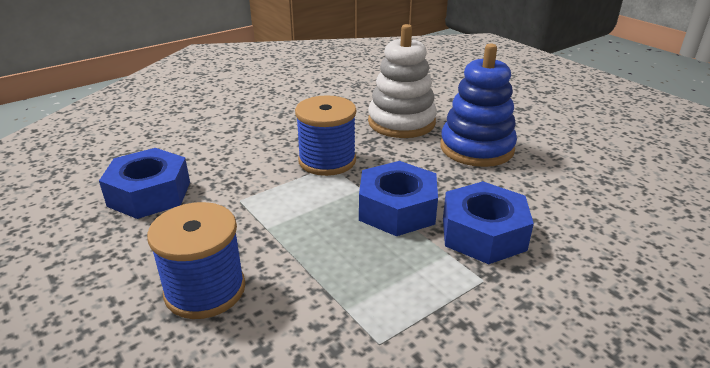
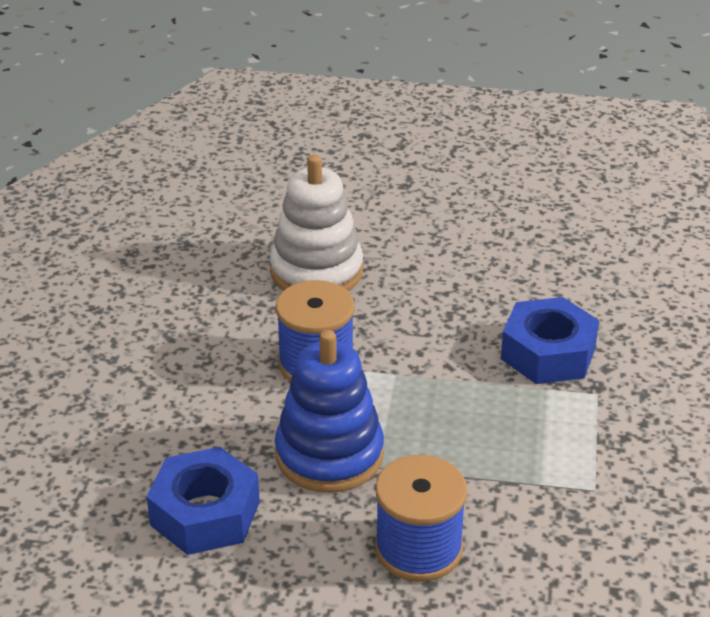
camera: 45 degrees left, 5 degrees up
blue nut [359,161,438,236] -> none
blue stacking toy [440,44,517,167] -> blue stacking toy moved to [275,330,384,493]

